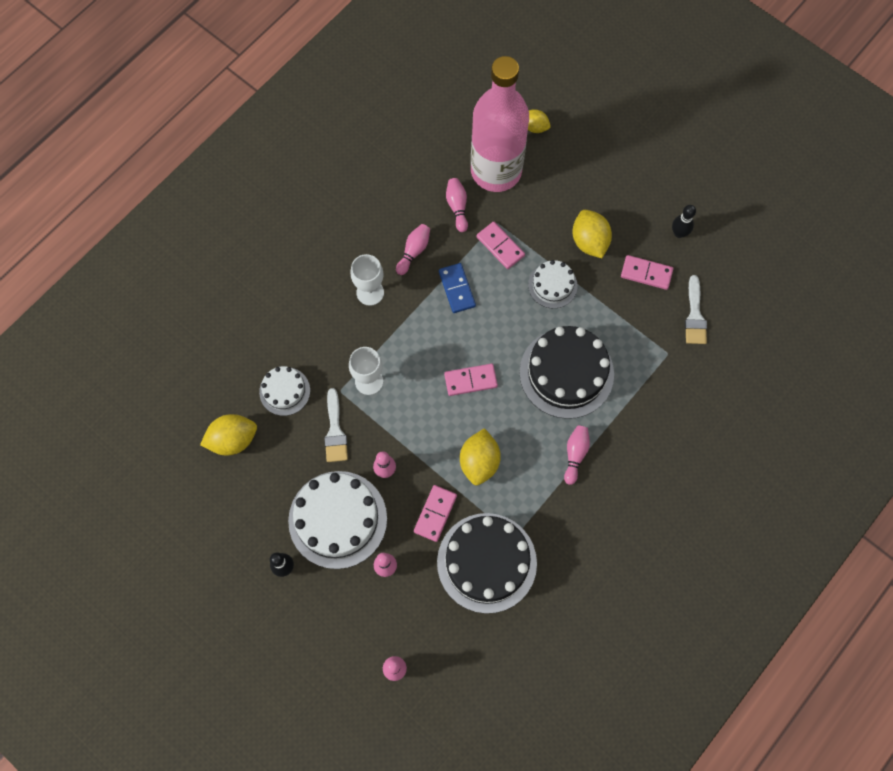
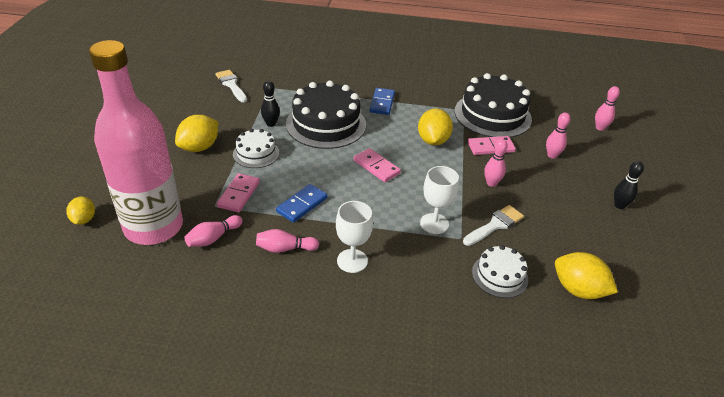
camera: 125 degrees left, 30 degrees down
white cake [288,471,387,569] -> none
yellow lemon [460,428,501,485] -> yellow lemon turned 60 degrees counterclockwise [418,109,453,145]
pink bowling pin [564,425,590,485] -> blue domino [370,88,395,115]
pink domino [621,255,673,290] -> none
black bowling pin [672,205,696,238] -> black bowling pin moved to [261,80,280,127]
white brush [685,275,707,344] -> white brush turned 90 degrees counterclockwise [215,70,247,102]

